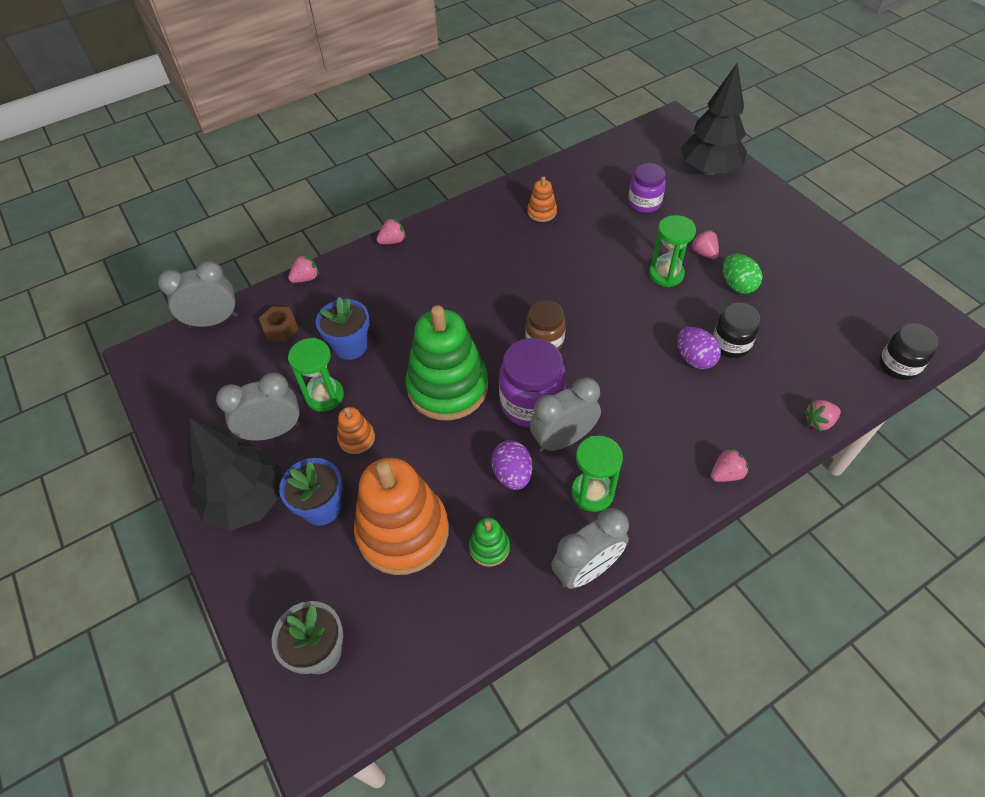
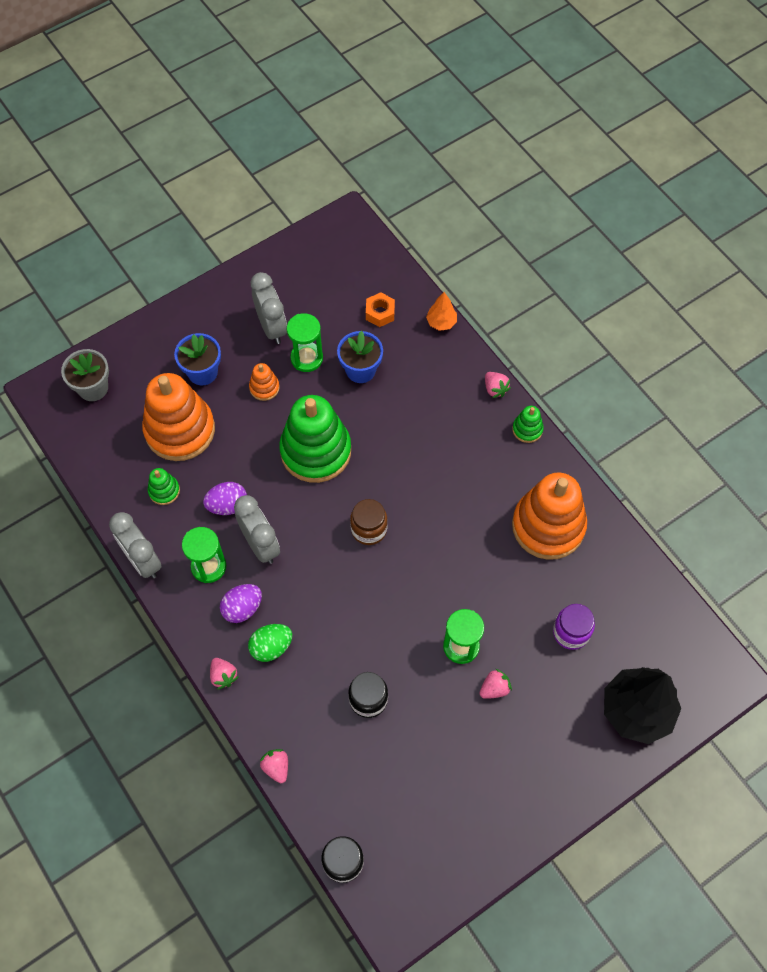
camera: 85 degrees right, 10 degrees up
grey clock [158,261,237,328] -> none
black tree [187,417,281,531] -> none
brown nut [259,306,299,341] -> orange nut [366,292,395,327]
pink strawberry [288,254,319,283] -> orange tree [426,292,457,331]
purple jar [499,338,566,427] -> none
orange stacking toy [527,176,557,222] -> orange stacking toy [512,472,587,560], size x2.30
purple egg [677,327,721,369] -> purple egg moved to [220,584,262,623]
green egg [723,254,763,294] -> green egg moved to [248,624,292,662]
none -> green stacking toy [512,406,544,443]

